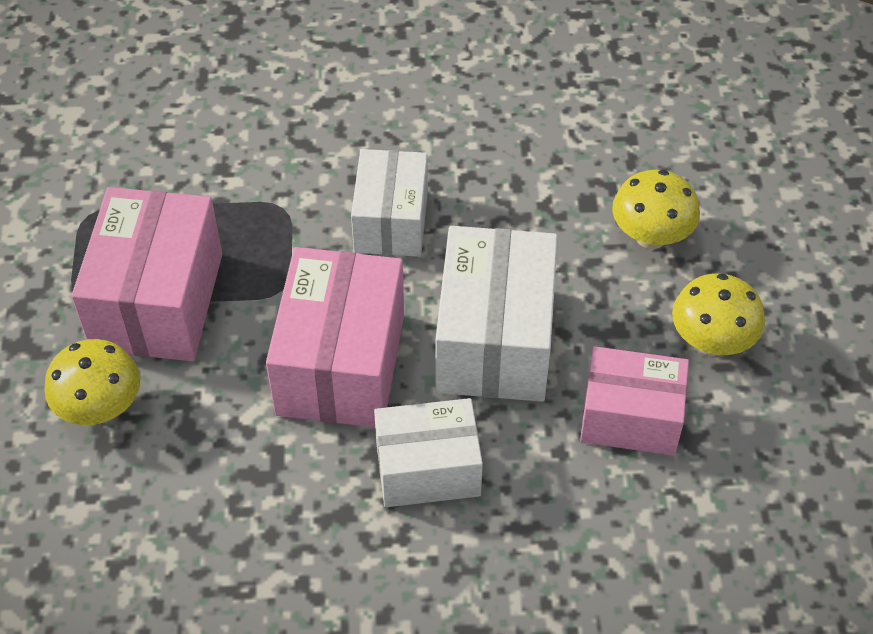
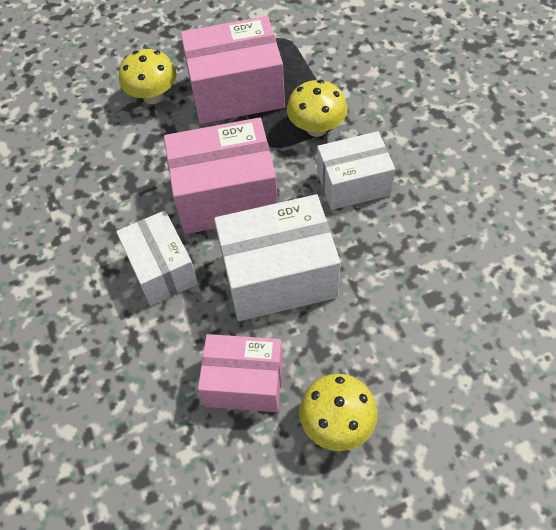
camera: 75 degrees right, 5 degrees up
pink box [580,346,689,456] -> pink box turned 75 degrees counterclockwise [198,334,283,412]
yellow mushroom [612,170,700,249] -> yellow mushroom moved to [287,80,347,137]

